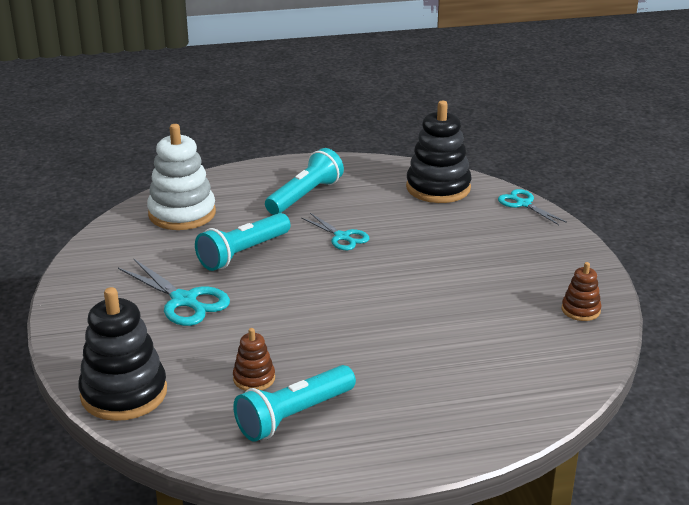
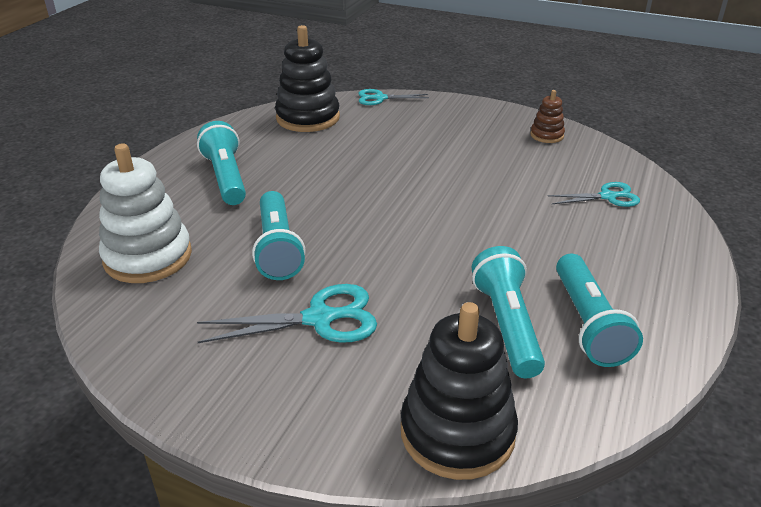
camera: 55 degrees left, 5 degrees up
brown stacking toy [233,328,275,391] -> turquoise flashlight [472,246,545,378]
turquoise scissors [302,213,369,250] -> turquoise scissors moved to [548,182,640,207]

